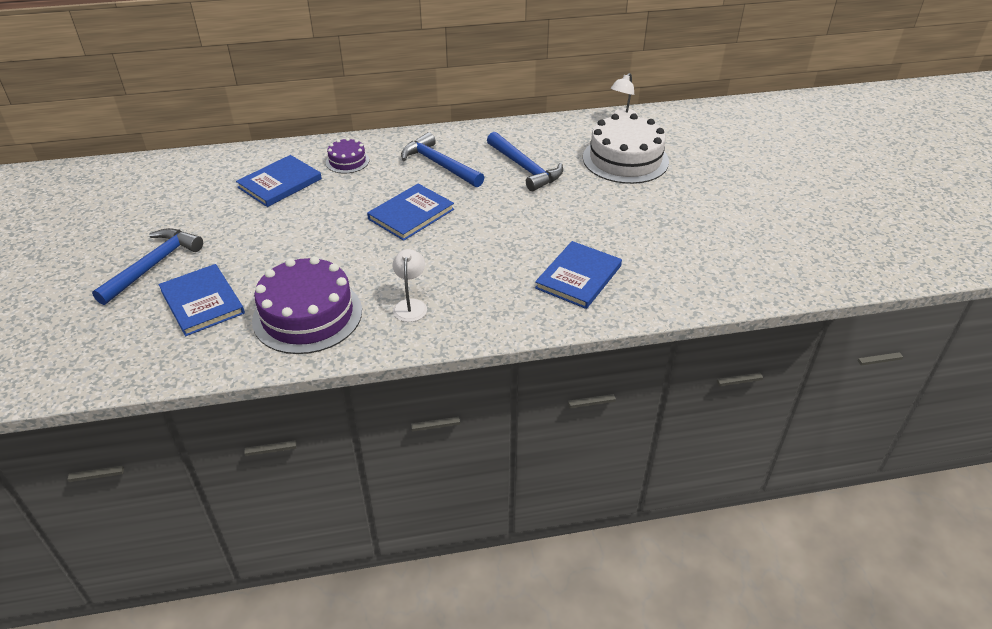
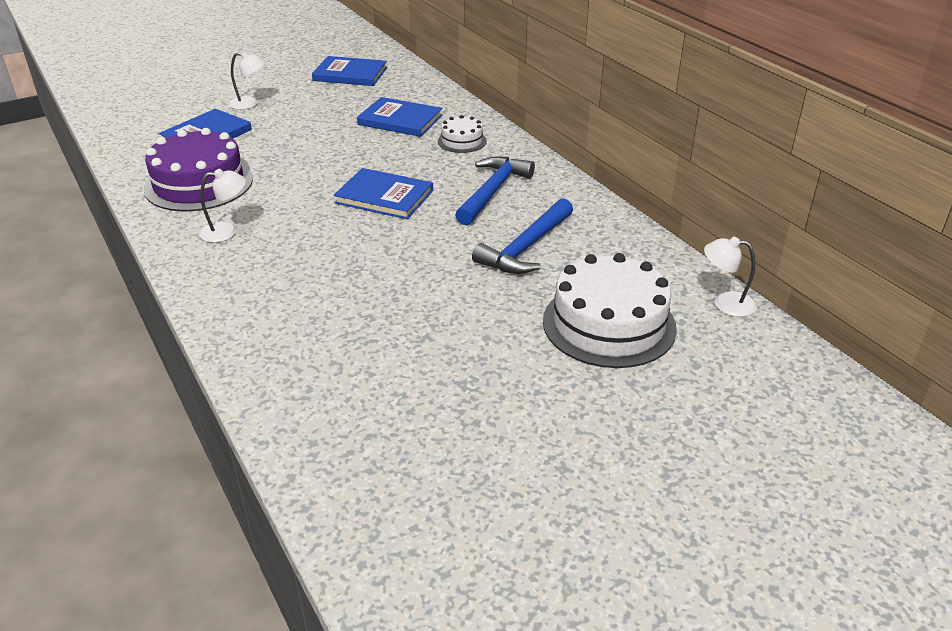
camera: 70 degrees right, 5 degrees down
blue hammer [92,228,203,305] -> white lamp [229,51,265,110]
purple cake [326,138,369,174] -> white cake [438,115,487,153]
blue book [535,241,622,309] -> blue book moved to [312,56,387,86]

